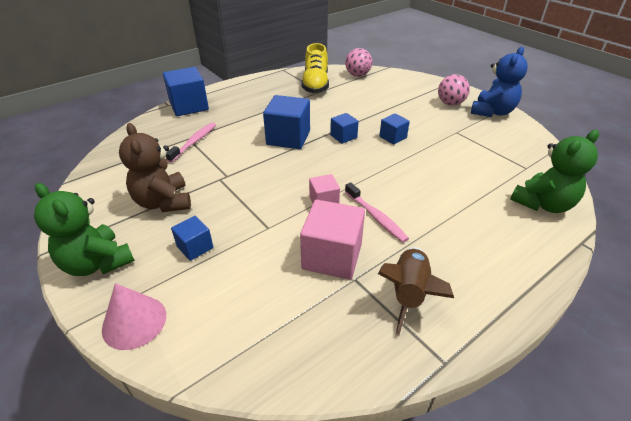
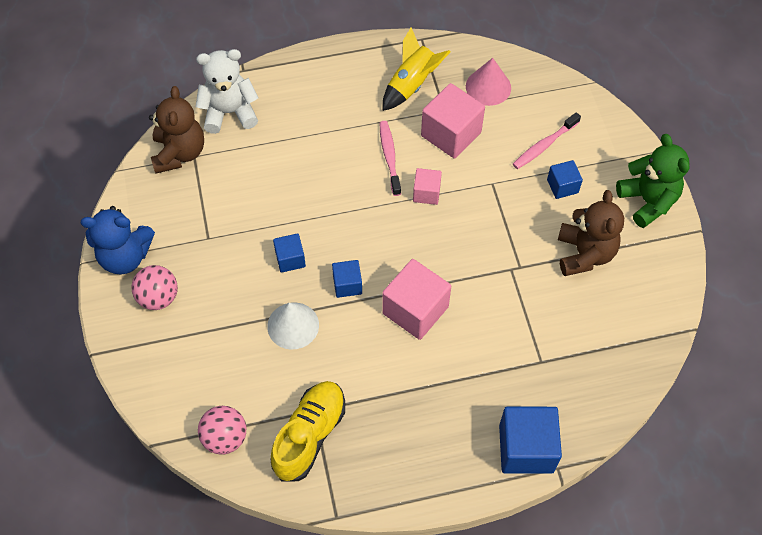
camera: 155 degrees left, 20 degrees up
pink cone [102,283,166,350] -> pink cone moved to [466,58,511,106]
pink toothbrush [166,122,216,163] -> pink toothbrush moved to [513,112,581,169]
blue cube [263,95,310,149] -> pink cube [382,259,451,340]
brown rocket [378,247,454,336] -> yellow rocket [383,27,450,111]
blue teddy bear [471,47,528,117] -> blue teddy bear turned 150 degrees counterclockwise [81,206,155,275]
green teddy bear [510,130,599,213] -> white teddy bear [196,49,259,134]
none -> brown teddy bear [149,86,204,174]
none -> white cone [267,302,319,349]

